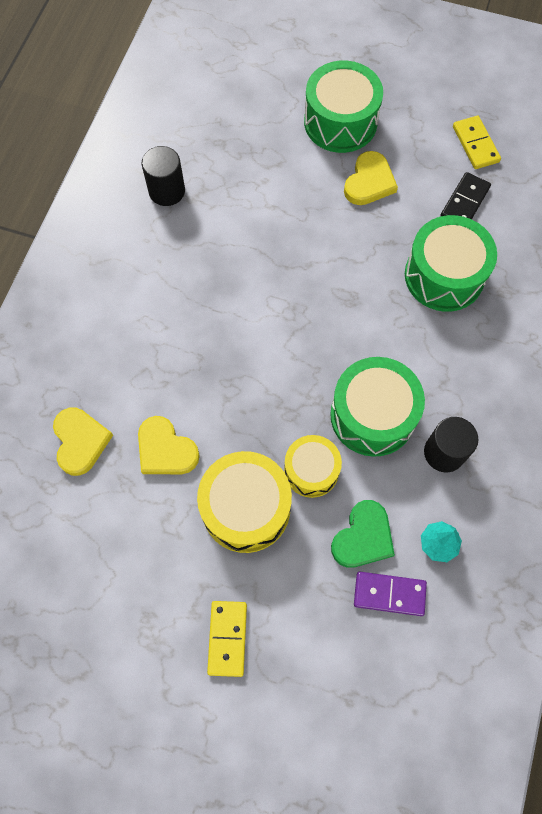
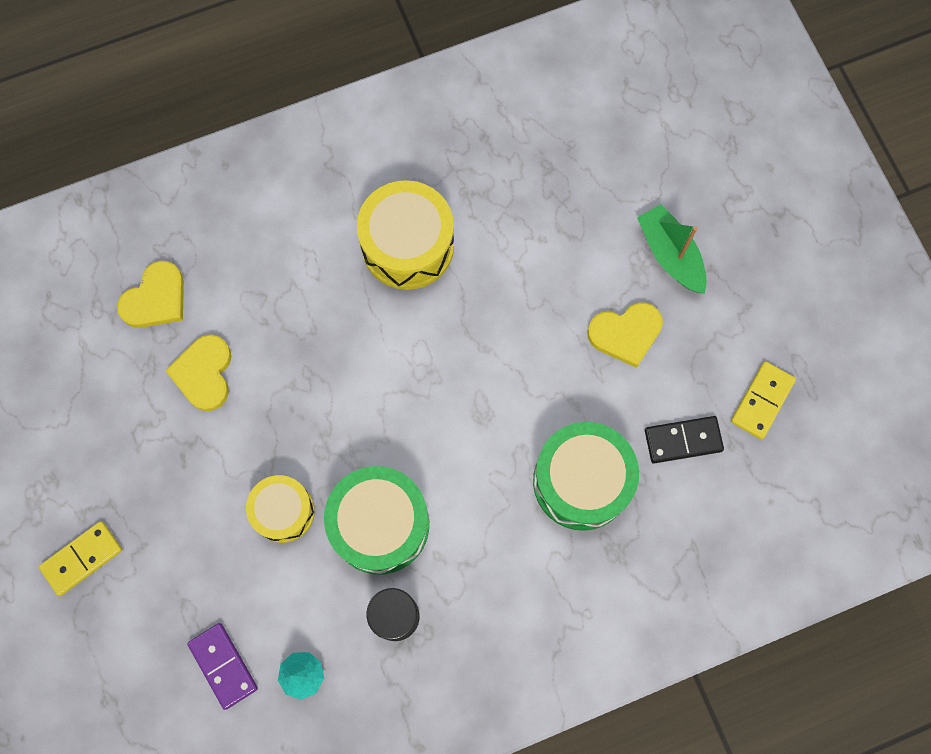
camera: 50 degrees right, 5 degrees up
black cylinder [142,146,185,206] -> none
yellow drum [197,451,292,553] -> yellow drum moved to [357,180,454,290]
green drum [304,60,383,153] -> green boat [637,204,707,294]
green heart [331,500,395,568] -> none

